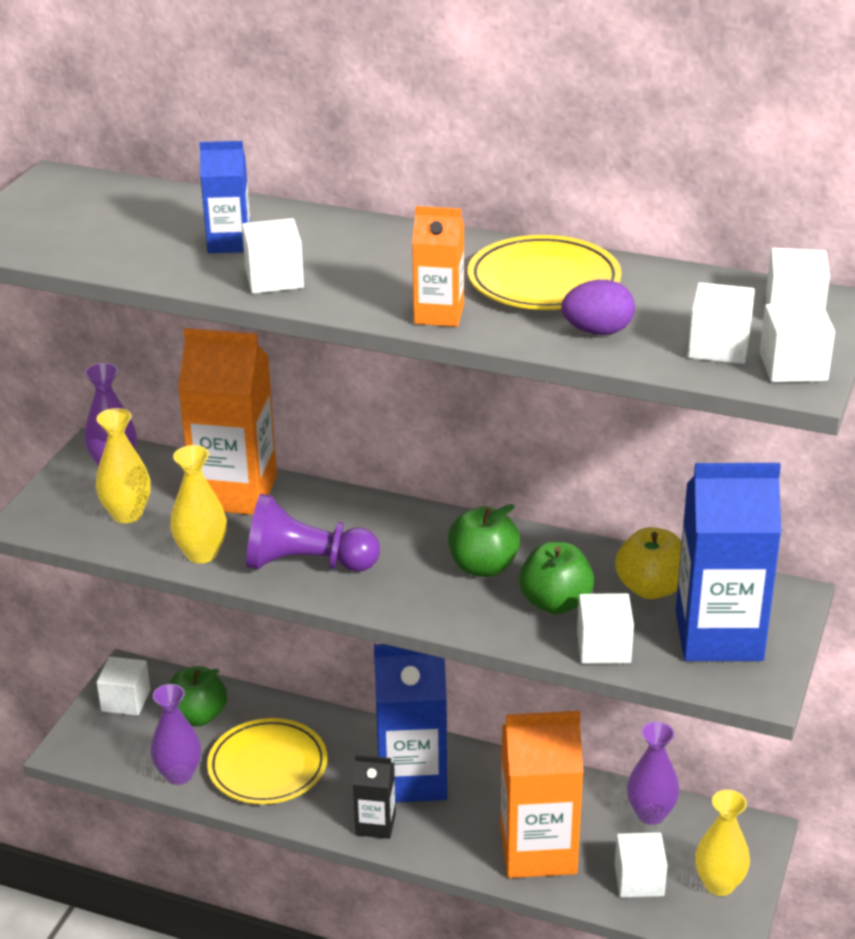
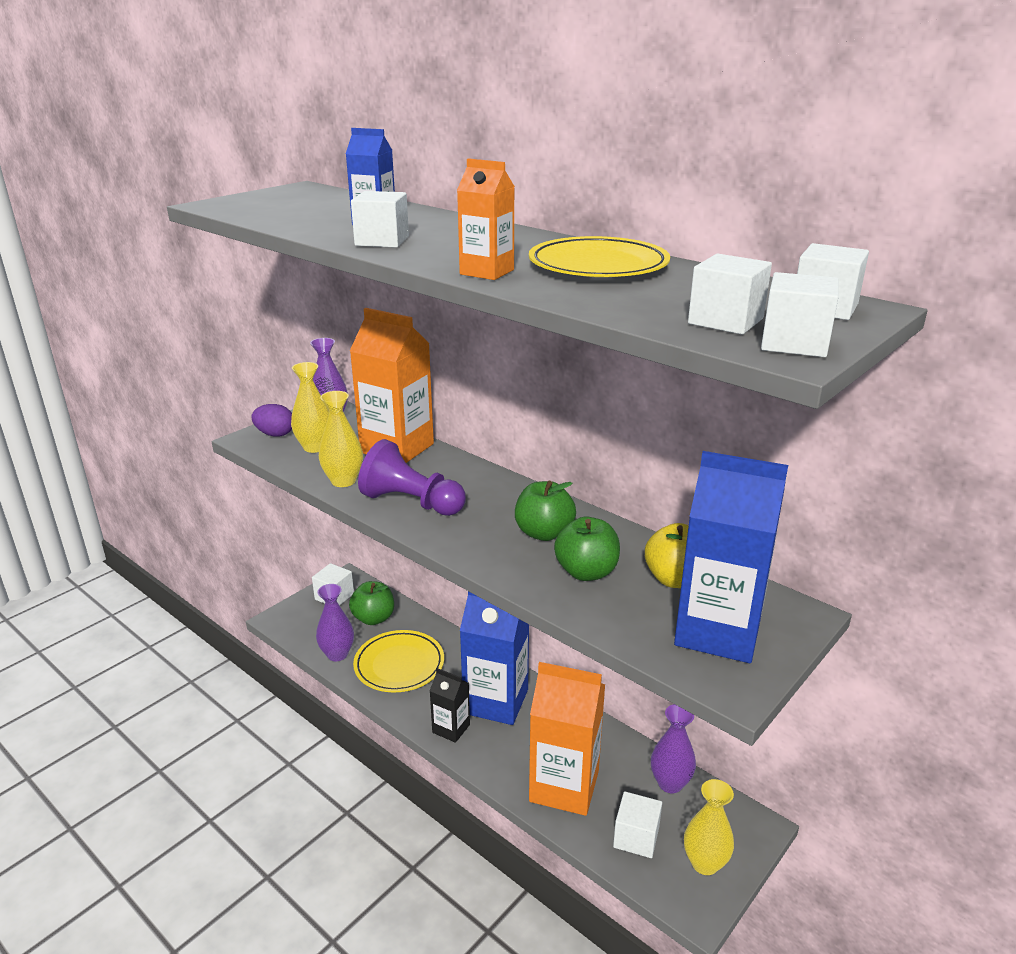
camera: 20 degrees right, 5 degrees down
purple egg [561,280,635,335] -> purple egg moved to [251,404,292,437]
white cube [577,593,634,664] -> none

